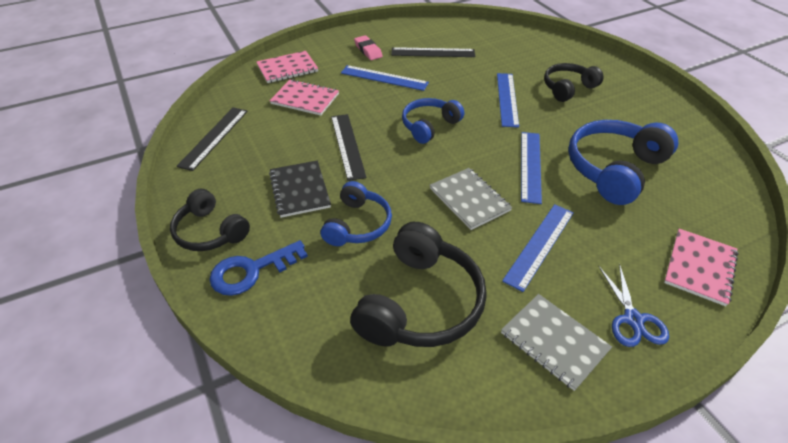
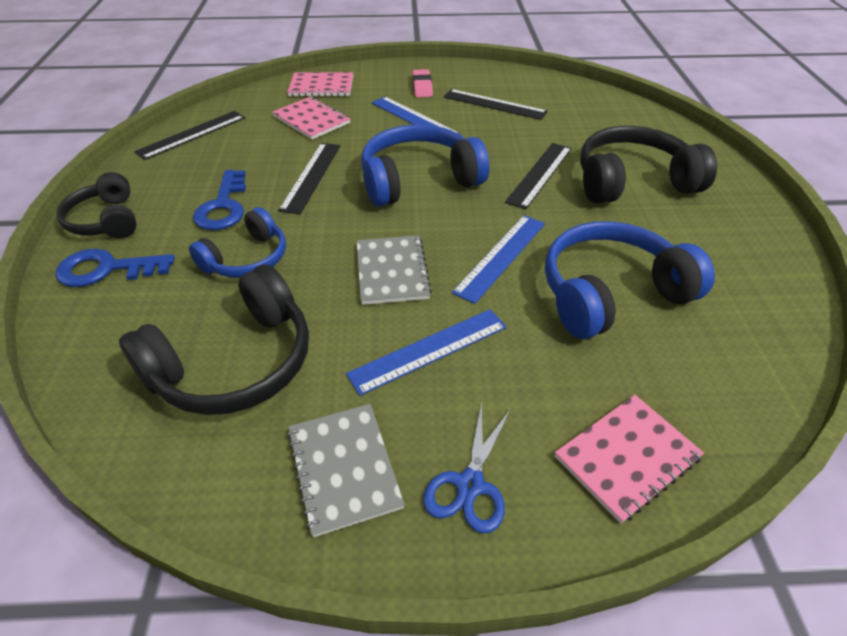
camera: 25 degrees right, 0 degrees up
black notebook [269,160,331,218] -> blue key [193,170,246,230]
blue headphones [402,98,464,144] -> blue headphones [361,124,489,207], size x1.61
blue ruler [497,73,519,128] -> black ruler [505,143,572,209]
black headphones [544,63,603,102] -> black headphones [580,126,717,204], size x1.61

